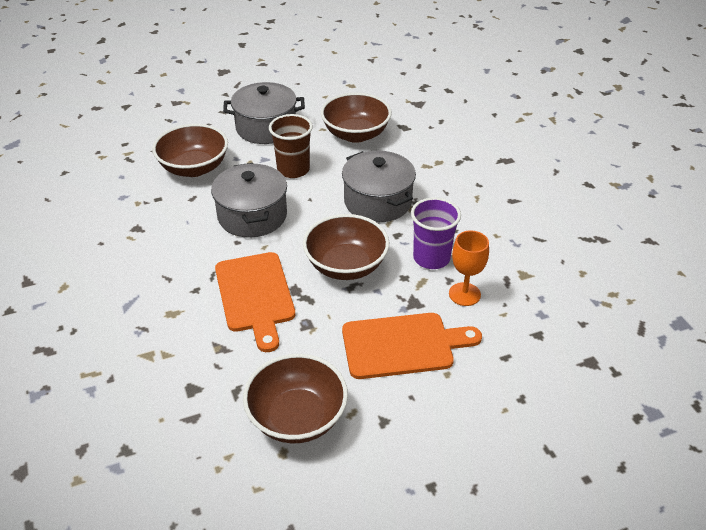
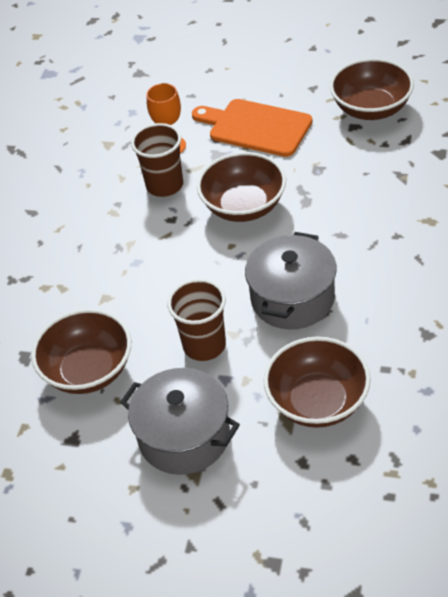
camera: 140 degrees left, 5 degrees up
orange cutting board [215,252,295,352] -> none
grey pot [342,151,416,222] -> none
purple cup [411,197,461,269] -> brown cup [131,123,183,197]

